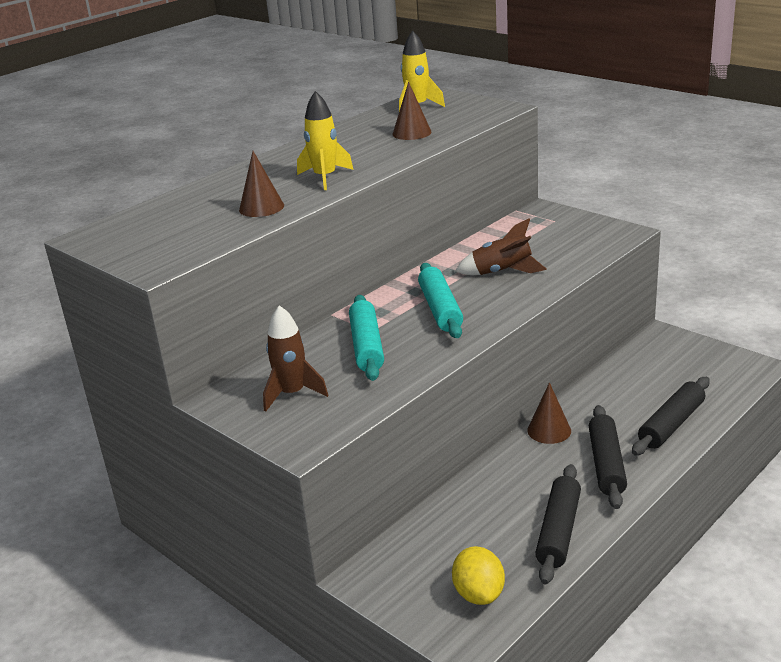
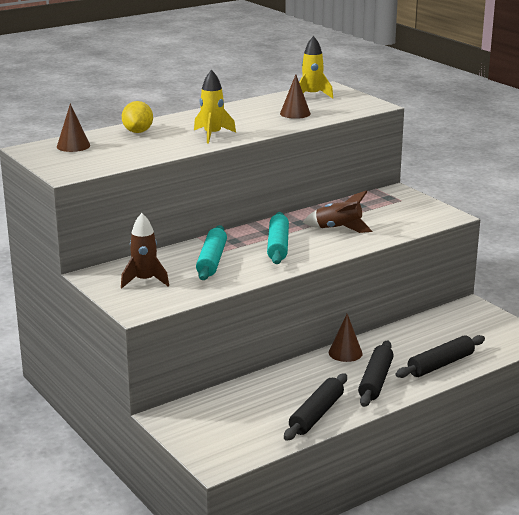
camera: 10 degrees right, 5 degrees down
brown cone [239,151,284,217] -> brown cone moved to [57,104,90,152]
yellow lemon [452,546,505,605] -> yellow lemon moved to [122,101,153,133]

